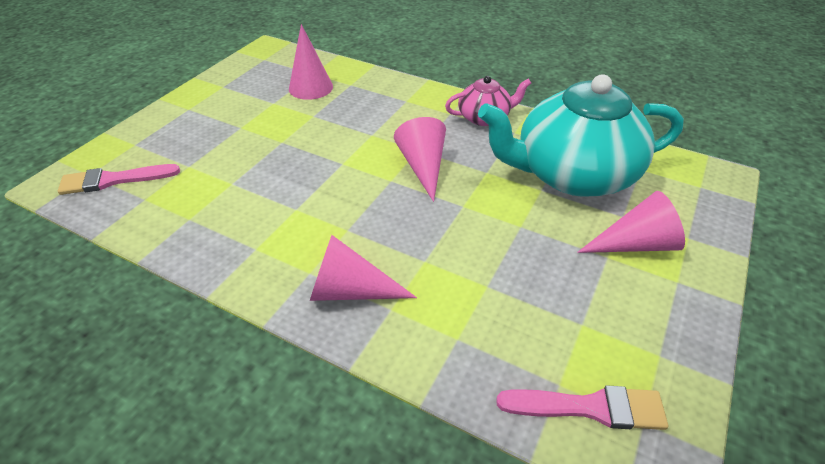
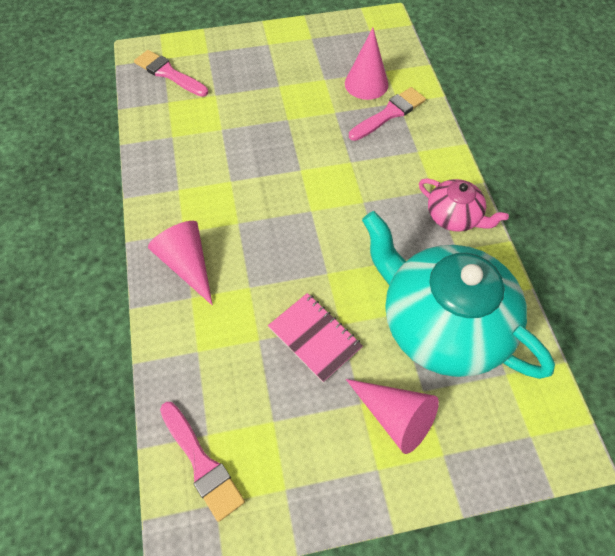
camera: 50 degrees right, 15 degrees up
pink cone [394,117,446,202] -> none
none -> pink notebook [268,293,363,383]
none -> pink brush [349,87,426,141]

